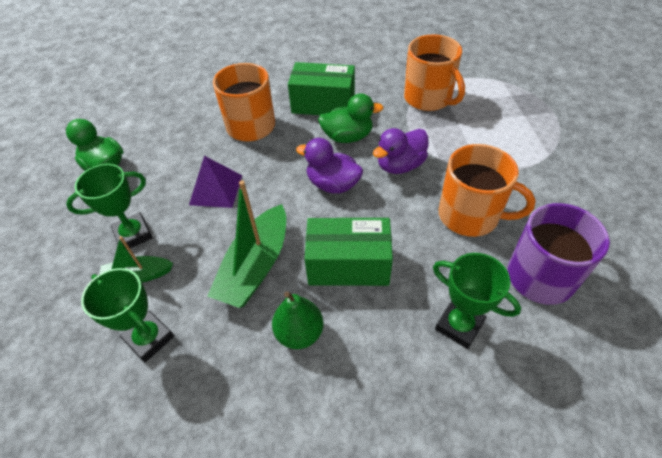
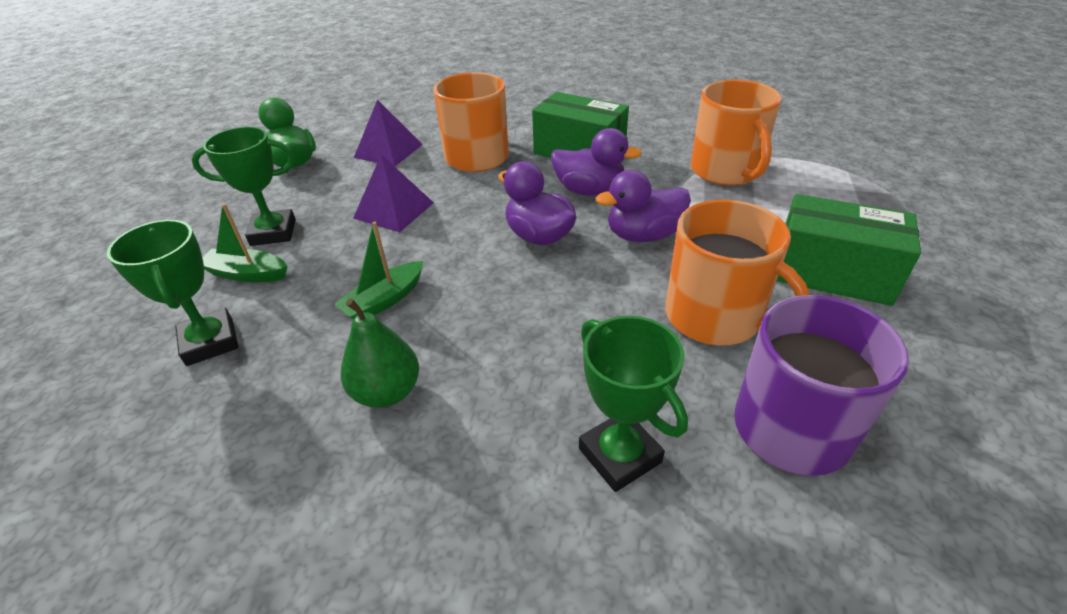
camera: 20 degrees right, 10 degrees down
green boat [207,180,286,308] -> green boat [334,222,424,319], size x0.58
green box [305,218,393,286] -> green box moved to [777,194,921,306]
green duck [318,93,384,143] -> purple duck [551,128,642,196]
none -> purple pyramid [354,99,423,166]

